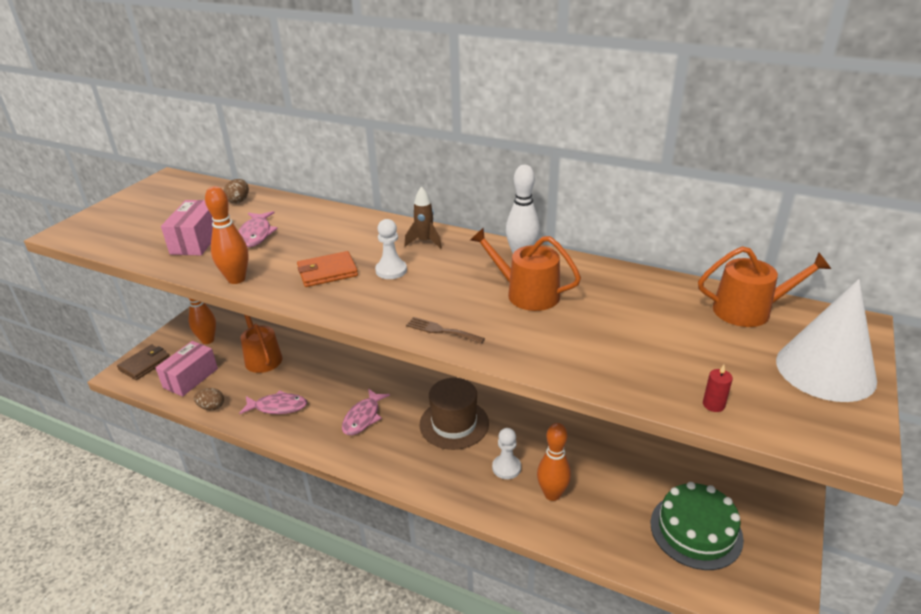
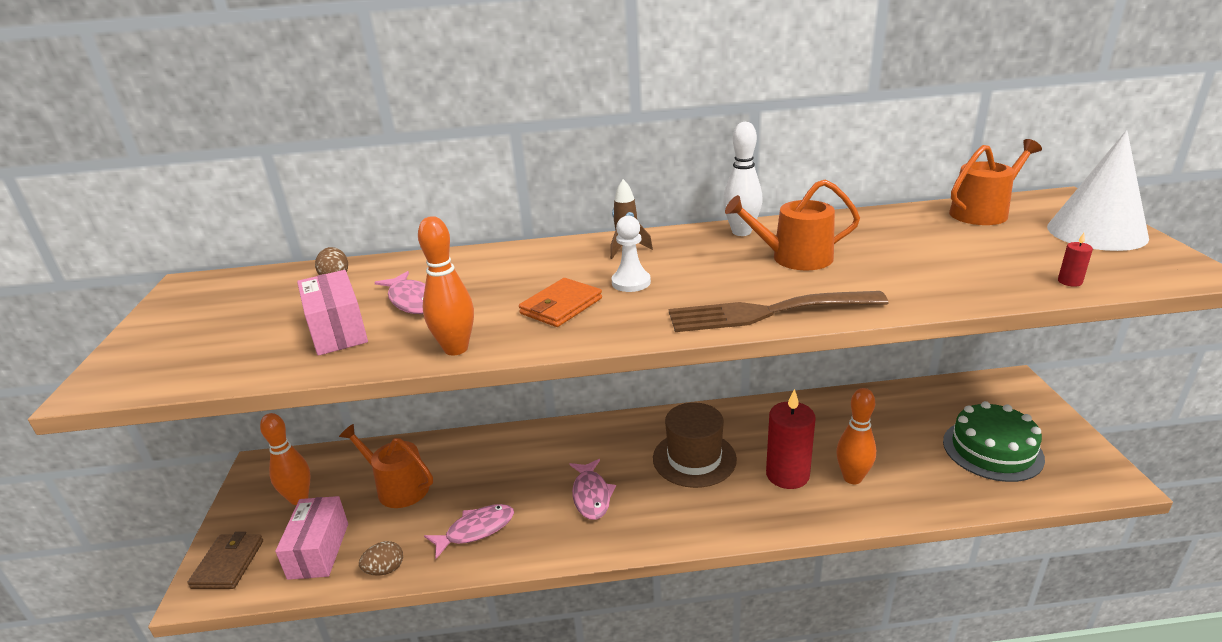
camera: 30 degrees left, 5 degrees down
brown fork [406,317,485,344] -> brown fork [669,291,889,332], size x2.17
white pawn [492,428,521,479] -> red candle [766,389,816,489]

